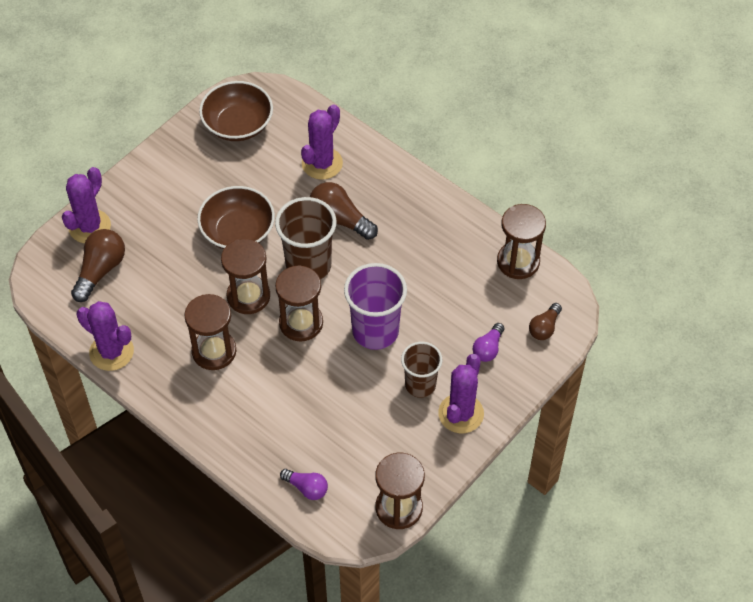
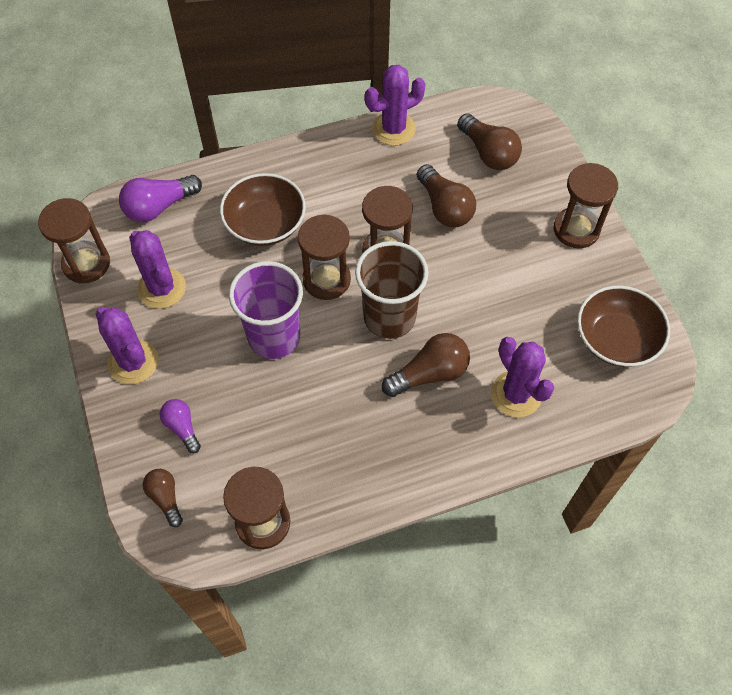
camera: 120 degrees right, 5 degrees up
purple cactus [62,167,111,243] -> purple cactus moved to [129,230,186,309]
brown hourglass [185,294,236,370] -> brown hourglass moved to [554,163,618,248]
brown bowl [197,186,275,249] -> brown bowl moved to [220,173,306,246]
purple light bulb [280,469,328,500] -> purple light bulb [119,175,202,222], size x1.63
brown cup [401,342,442,398] -> none
none -> brown light bulb [417,164,476,227]

